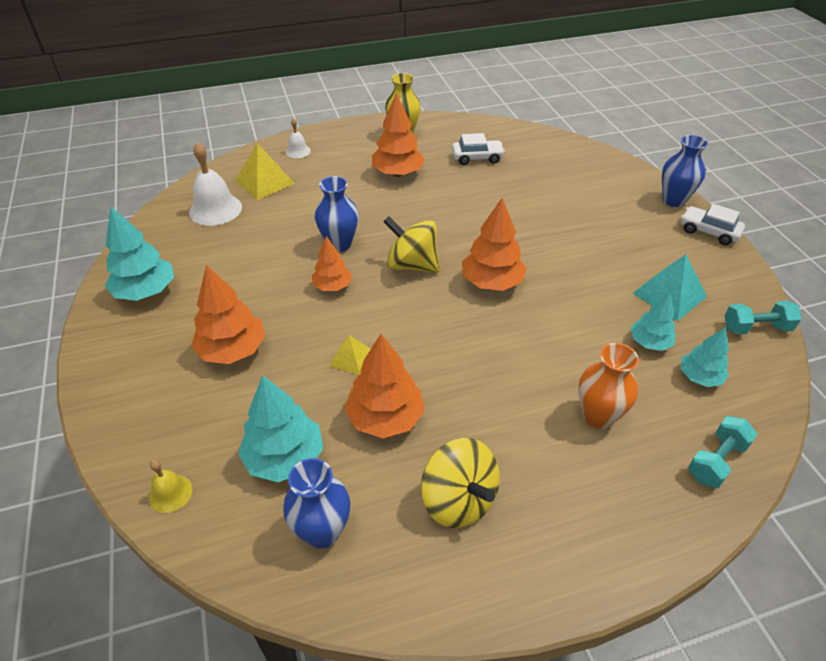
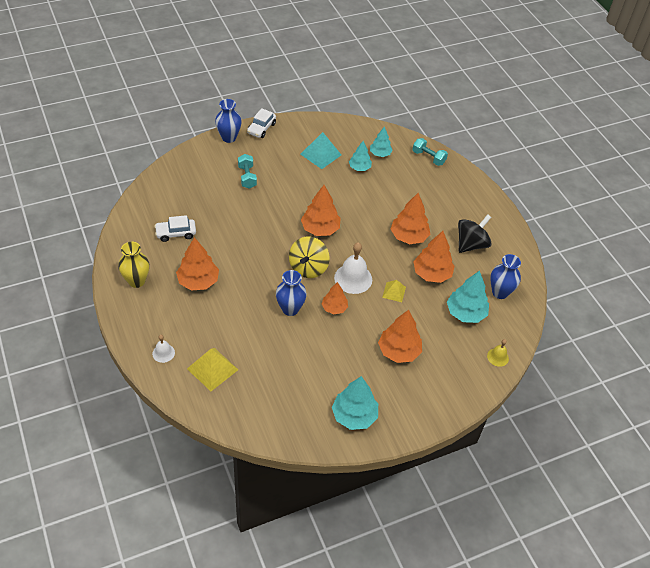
camera: 100 degrees left, 5 degrees up
white bell [189,142,242,226] -> white bell moved to [334,242,372,294]
yellow spinning top [421,438,500,528] -> black spinning top [458,214,492,253]
white car [452,133,505,165] -> white car turned 90 degrees counterclockwise [154,215,196,242]
orange vase [579,343,639,429] -> none
turquoise dumbbell [725,301,802,335] -> turquoise dumbbell moved to [238,154,257,189]
none -> orange tree [390,193,430,244]

